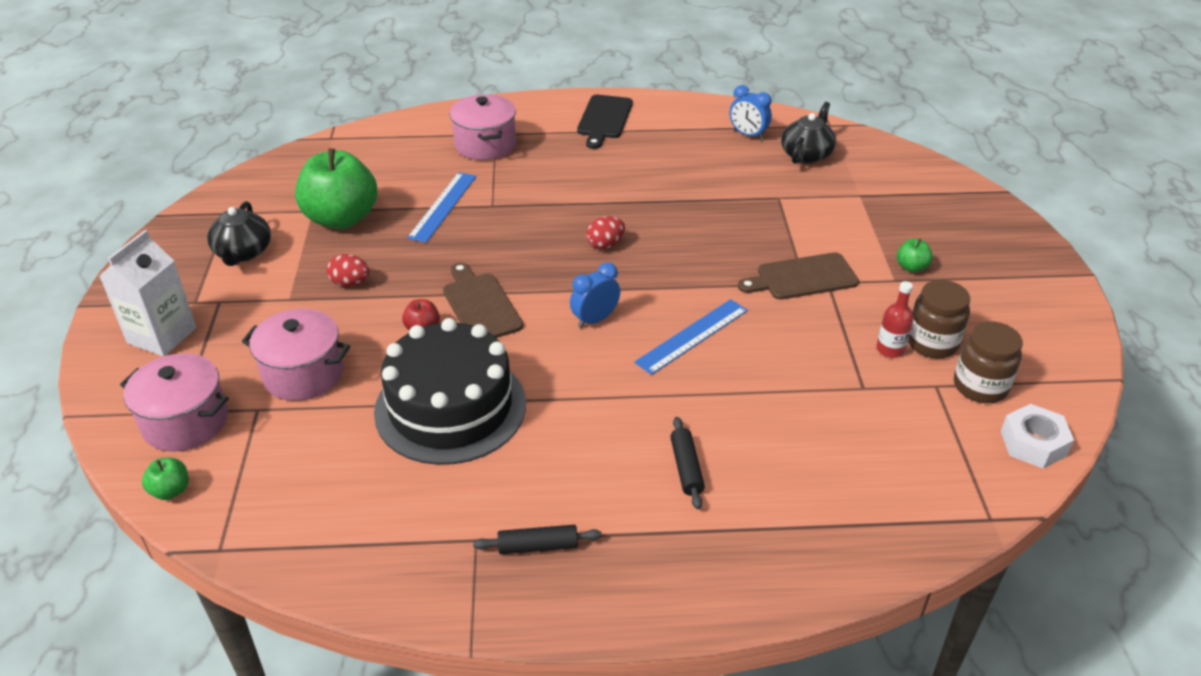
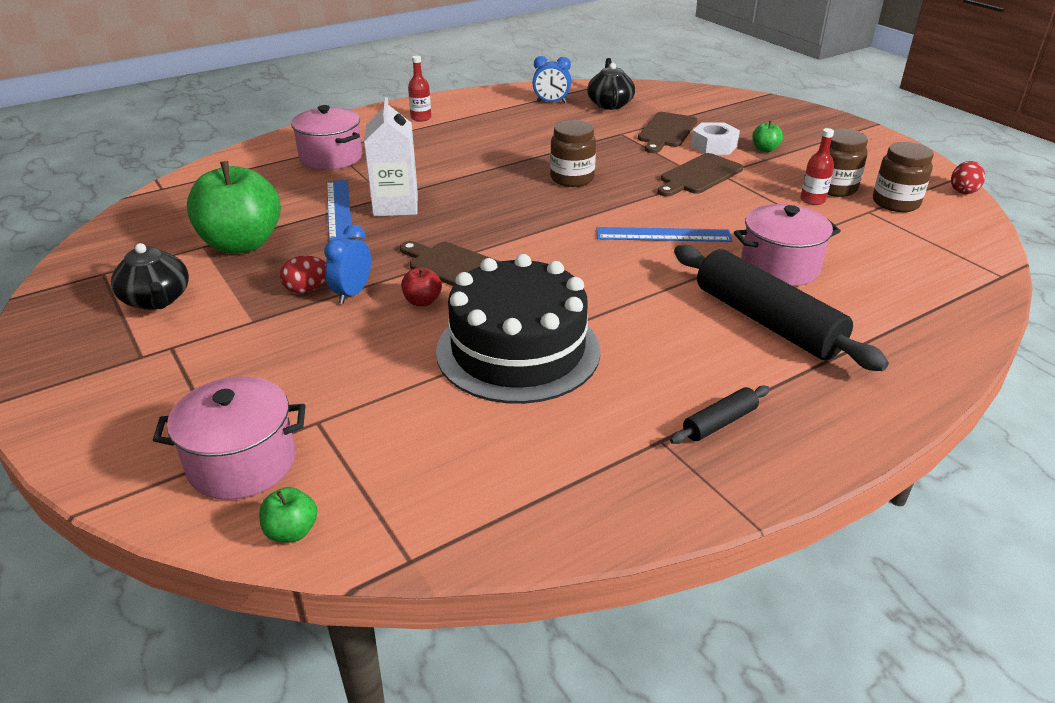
camera: 30 degrees left, 5 degrees down
white carton [100,230,197,357] -> white carton moved to [364,97,418,217]
pink pot [242,309,350,401] -> pink pot moved to [734,204,841,286]
blue clock [570,262,620,328] -> blue clock moved to [324,225,371,304]
black cutting board [577,95,633,149] -> red bottle [408,56,431,122]
red egg [586,216,625,250] -> red egg moved to [951,161,985,194]
blue ruler [634,299,748,375] -> blue ruler turned 75 degrees clockwise [597,227,733,242]
black rolling pin [670,417,705,509] -> black rolling pin [674,245,889,371], size x2.22
white nut [1001,404,1074,469] -> white nut moved to [691,122,740,155]
none -> brown jar [550,120,596,187]
none -> brown cutting board [638,112,697,153]

